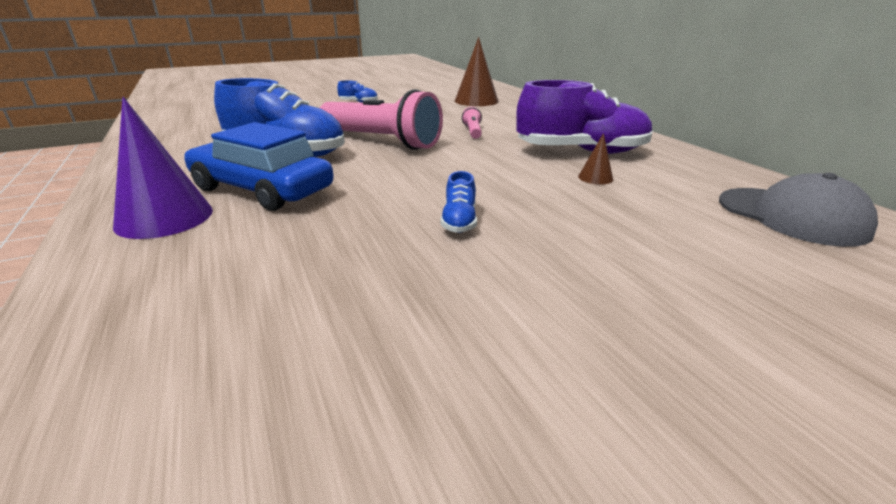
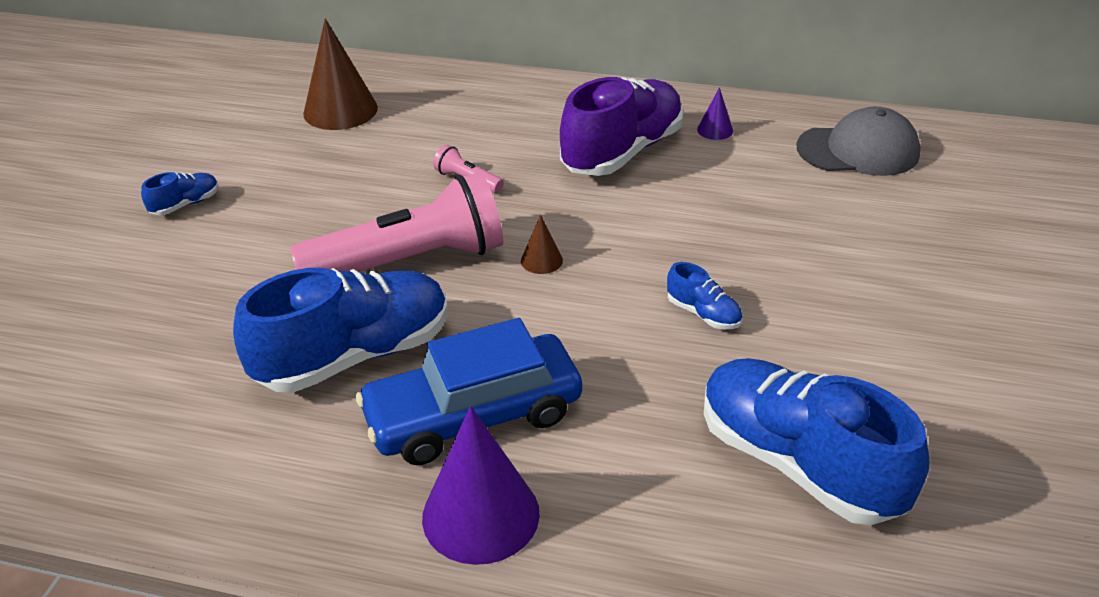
camera: 50 degrees left, 10 degrees up
brown cone [578,133,613,184] -> brown cone moved to [521,215,563,274]
none -> purple cone [697,88,733,140]
none -> blue shoe [704,358,929,525]

